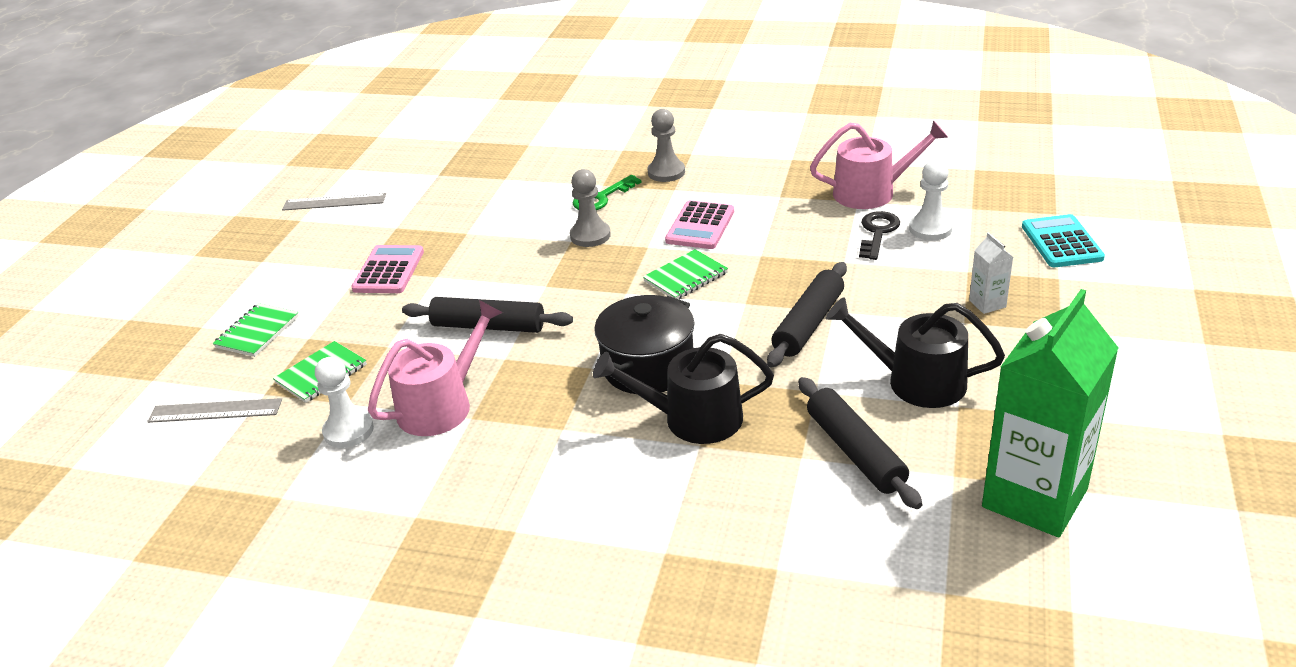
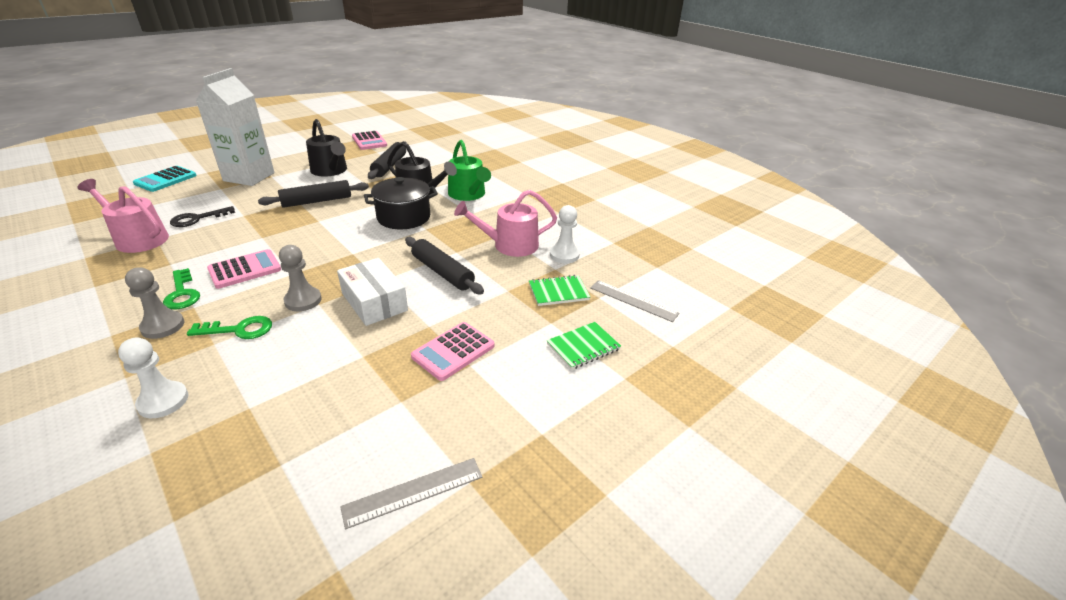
camera: 150 degrees left, 0 degrees up
grey ruler [282,193,386,210] -> grey ruler turned 60 degrees counterclockwise [340,458,482,529]
green notebook [643,249,728,299] -> none
white pawn [909,160,953,241] -> white pawn moved to [118,338,189,418]
white carton [969,232,1013,314] -> white carton [196,68,275,186], size x2.44
green carton [982,289,1119,537] -> pink calculator [352,131,387,150]
none -> green key [163,268,200,309]
none -> white box [337,258,408,326]
none -> green watering can [448,140,491,201]

